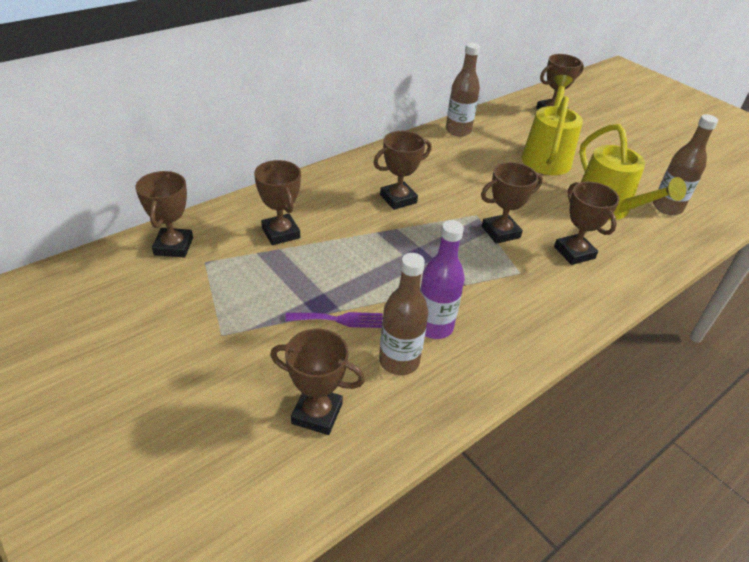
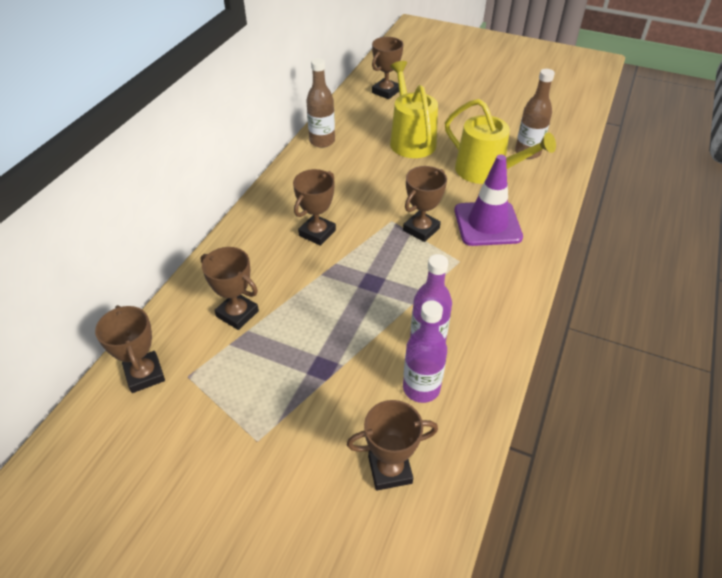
camera: 25 degrees left, 5 degrees up
purple fork [285,312,383,328] -> none
brown bottle [379,253,428,375] -> purple bottle [403,300,447,403]
brown trophy [554,182,620,265] -> purple traffic cone [454,154,523,246]

